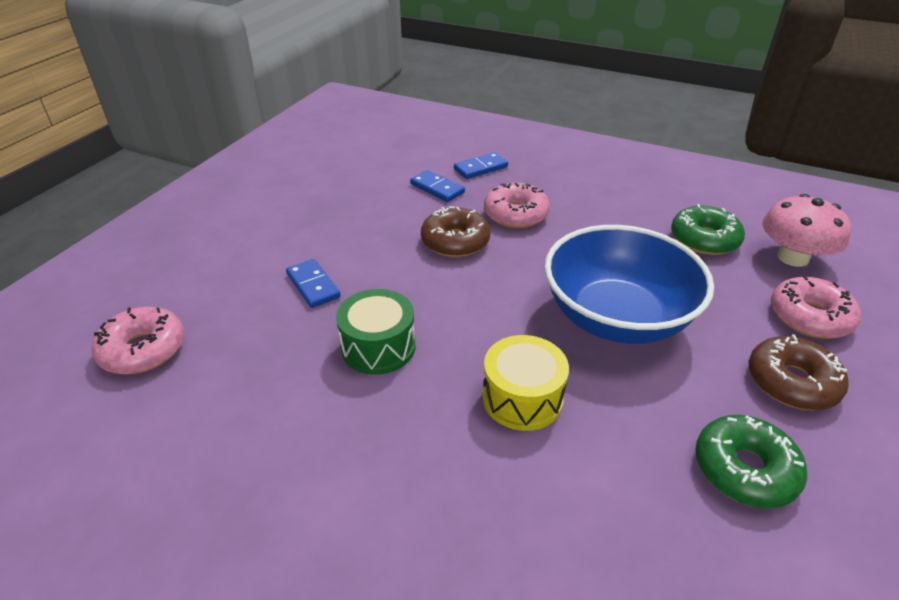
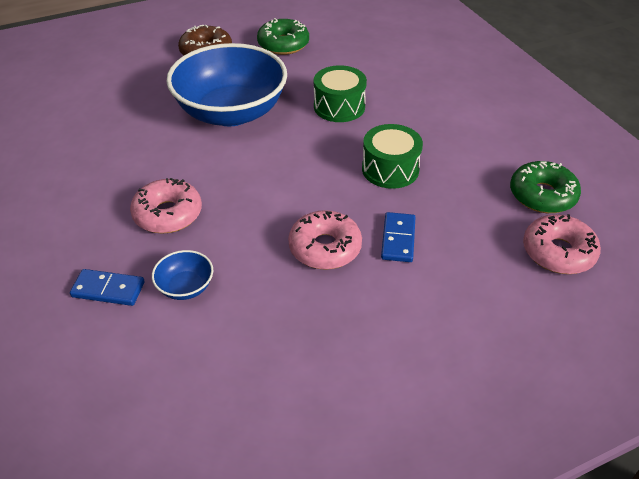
camera: 140 degrees left, 5 degrees up
blue domino [410,170,465,202] -> blue bowl [152,250,213,300]
brown donut [421,206,490,257] -> none
yellow drum [482,335,569,431] -> green drum [314,65,367,122]
green donut [671,204,745,255] -> green donut moved to [510,161,581,213]
pink mushroom [762,194,851,267] -> none
pink donut [771,275,861,339] -> pink donut moved to [288,210,362,270]

